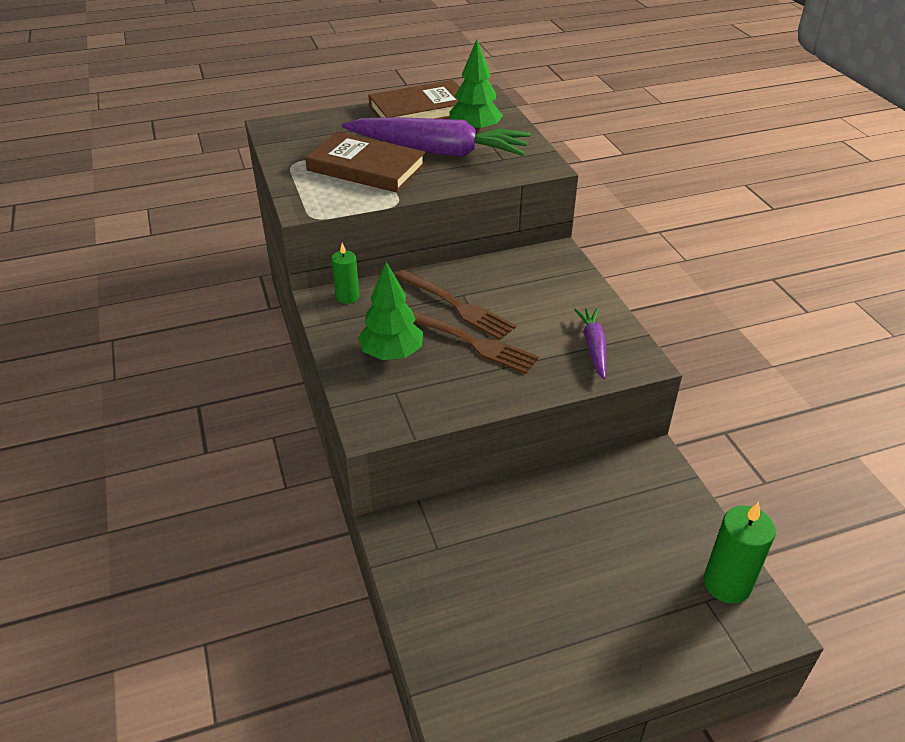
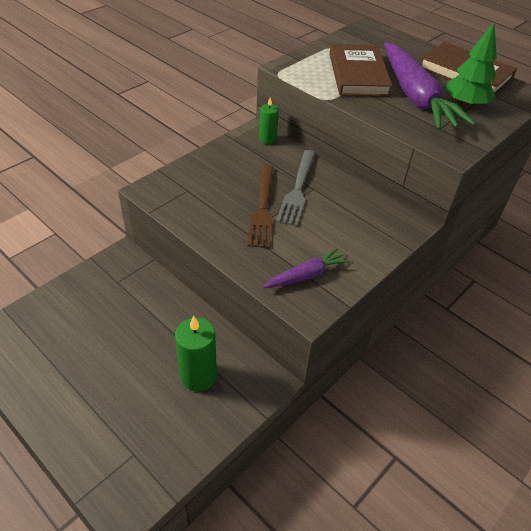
camera: 60 degrees right, 5 degrees up
green tree [358,262,423,360] -> none
brown fork [395,270,516,340] -> grey fork [276,150,316,226]
green candle [704,502,776,604] -> green candle moved to [175,316,217,391]

